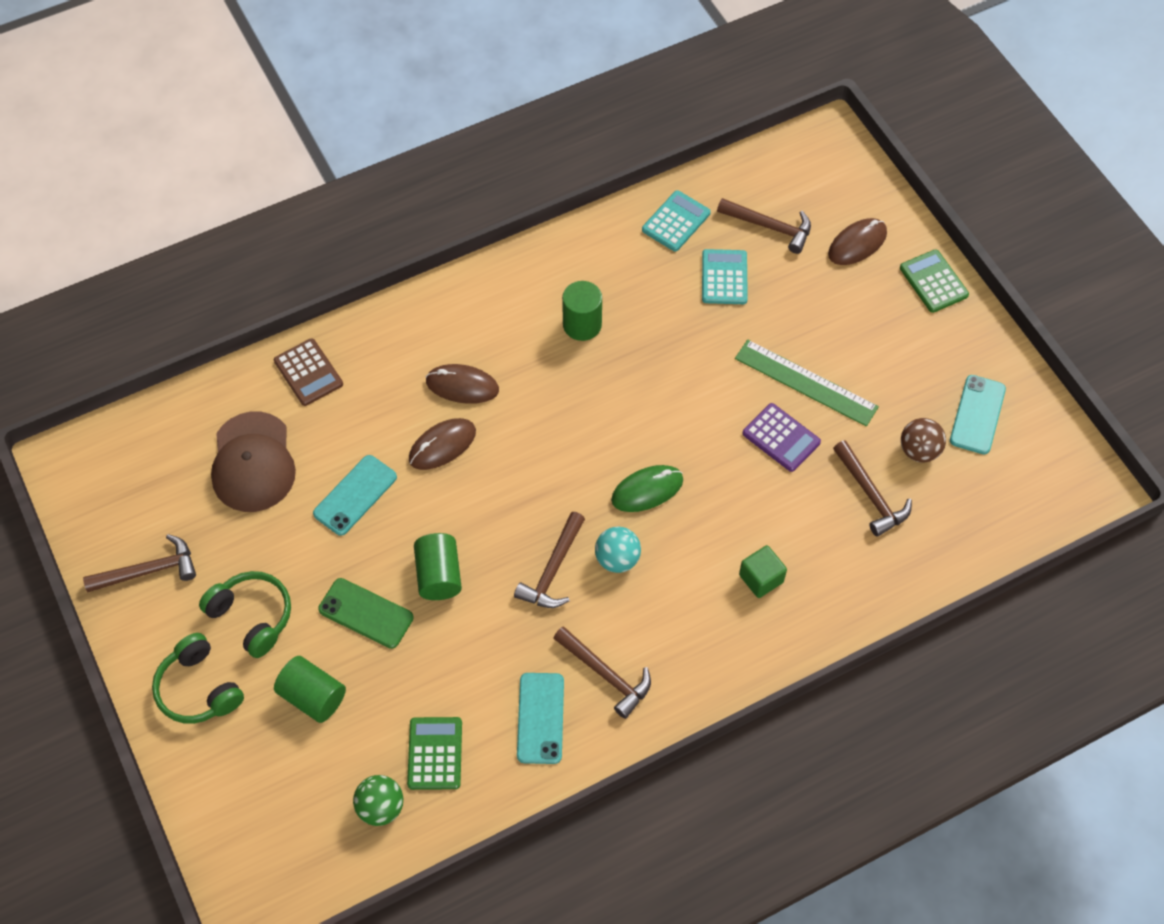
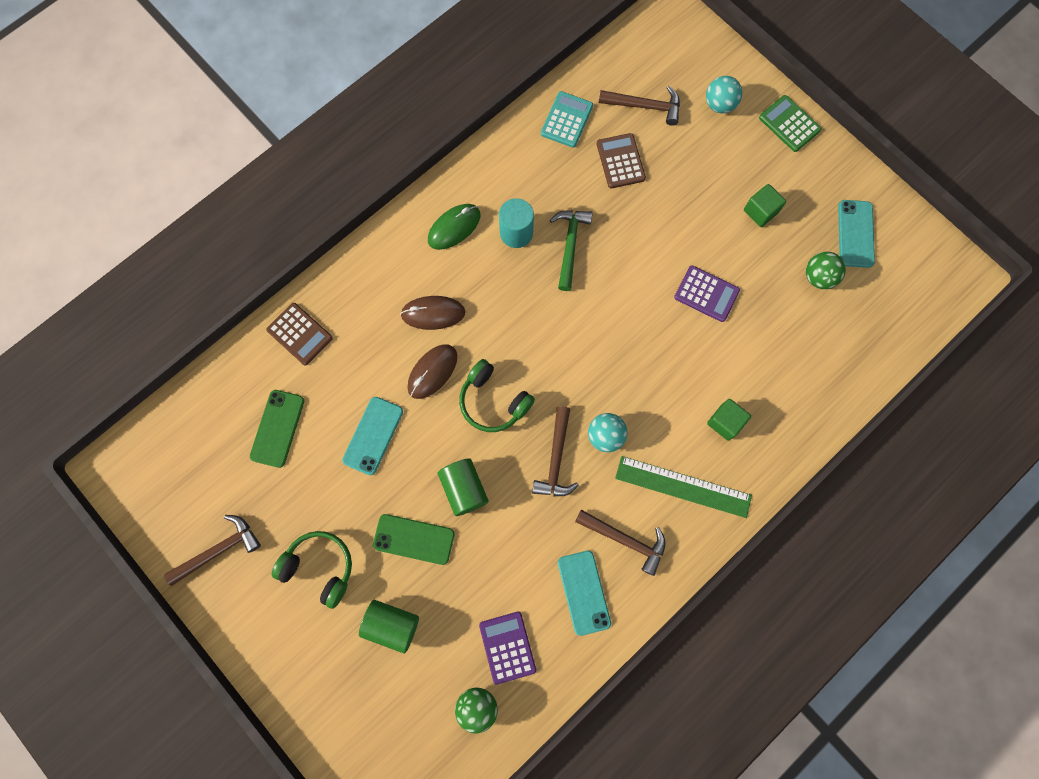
camera: 15 degrees left, 15 degrees up
green headphones [152,633,244,724] -> green headphones moved to [459,359,535,432]
brown cap [211,411,296,512] -> green phone [250,390,304,468]
green calculator [407,717,462,790] -> purple calculator [479,611,536,685]
green cylinder [562,281,602,341] -> turquoise cylinder [499,198,534,248]
green mouse [611,465,683,512] -> green mouse moved to [428,204,481,250]
turquoise calculator [702,249,748,304] -> brown calculator [597,133,646,188]
green ruler [735,340,879,426] -> green ruler moved to [615,456,752,518]
brown mouse [828,218,887,265] -> turquoise ball [706,76,742,113]
brown hammer [833,440,912,537] -> none
brown ball [901,418,946,462] -> green ball [806,252,846,289]
none -> green hammer [550,210,592,291]
none -> green cube [744,184,786,227]

